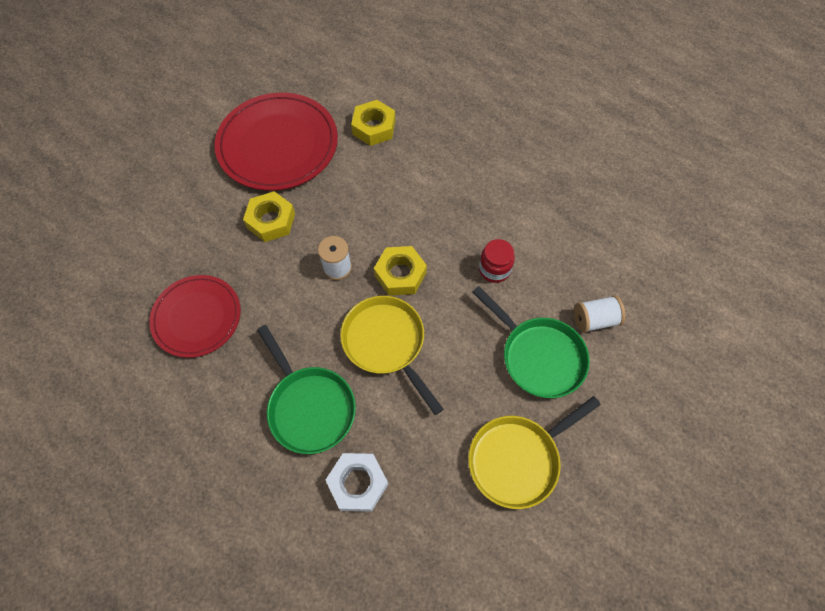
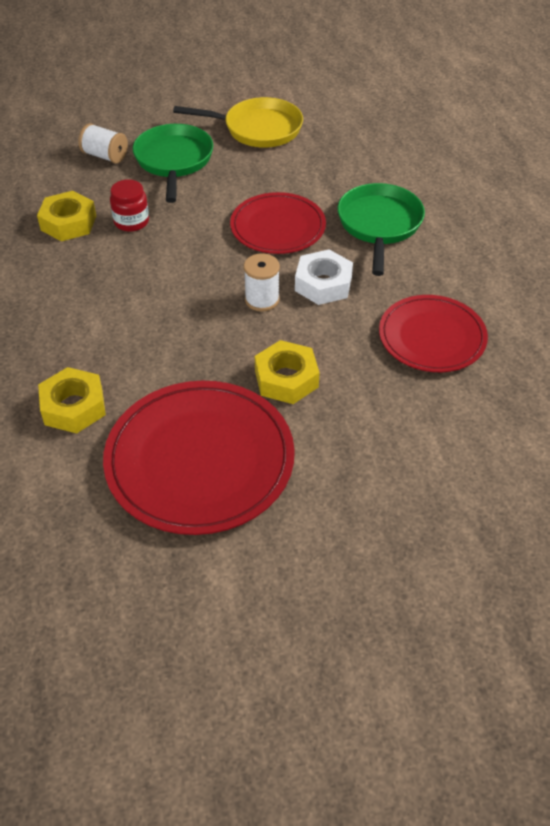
camera: 140 degrees left, 15 degrees down
white nut [326,453,388,512] -> white nut moved to [295,250,353,305]
yellow pan [340,296,443,415] -> red plate [230,192,326,254]
yellow nut [374,246,427,296] -> yellow nut moved to [37,191,96,241]

